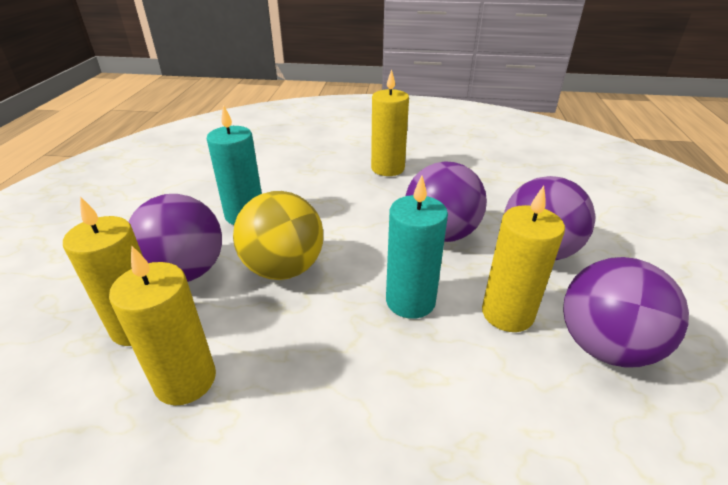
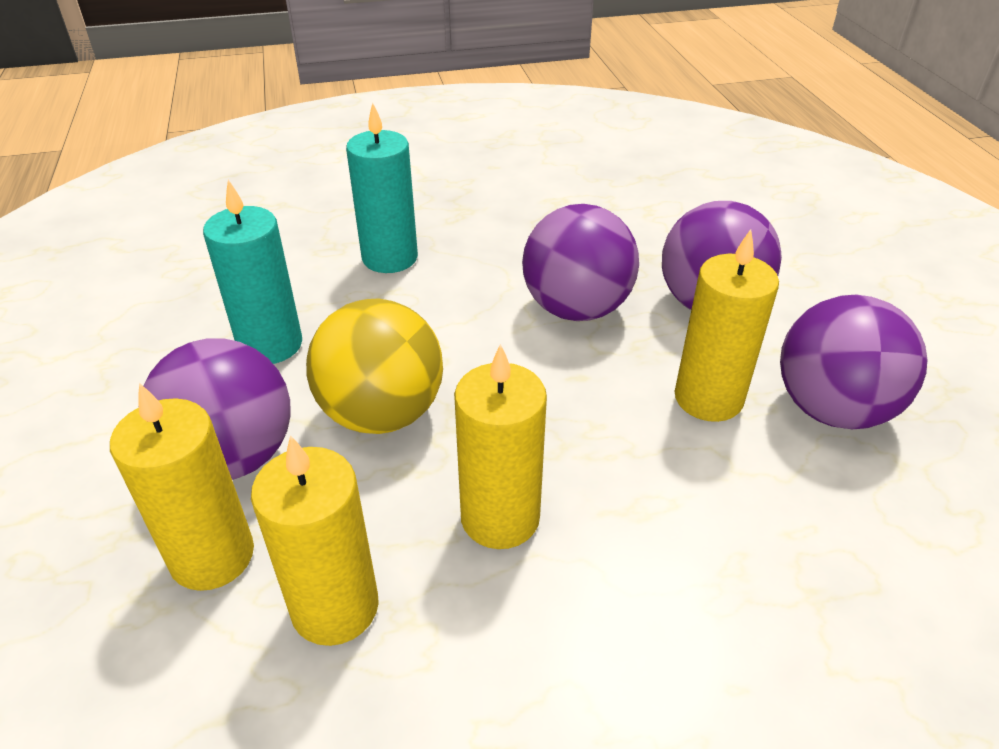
camera: 20 degrees left, 5 degrees up
yellow candle [371,69,409,176] -> yellow candle moved to [454,344,547,549]
turquoise candle [386,175,448,319] -> turquoise candle moved to [346,102,418,273]

